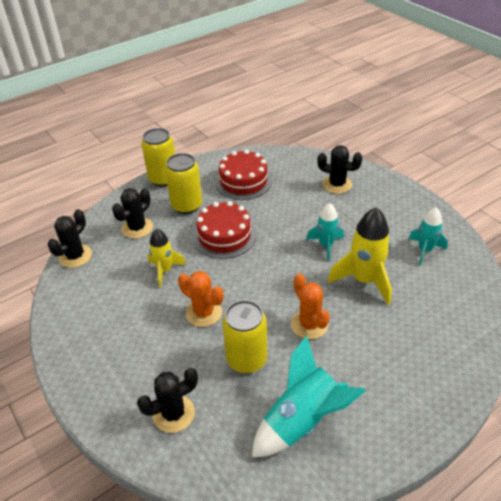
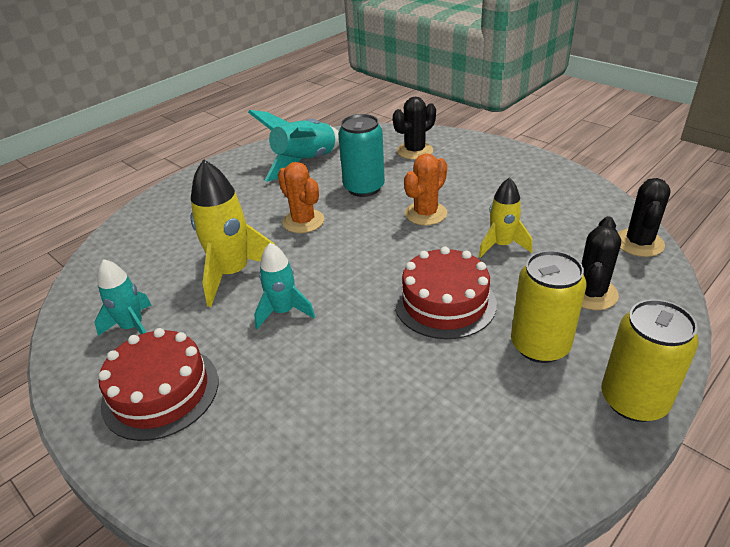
camera: 170 degrees right, 5 degrees down
orange cactus [178,271,223,327] -> orange cactus turned 75 degrees counterclockwise [404,153,447,225]
red cake [215,150,272,200] -> red cake moved to [98,328,218,441]
yellow can [222,300,267,373] -> turquoise can [338,114,385,197]
black cactus [317,145,362,194] -> none

